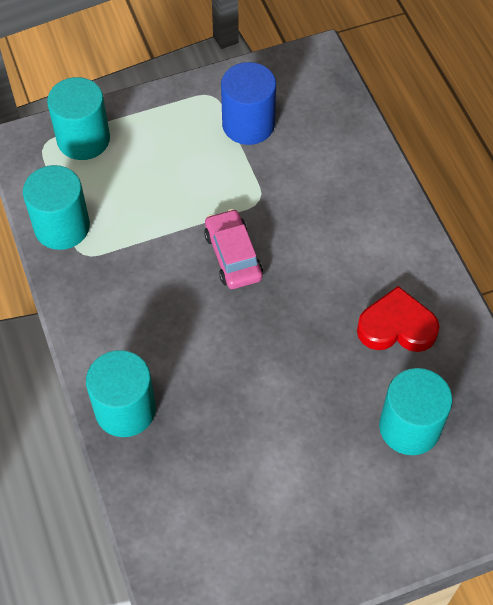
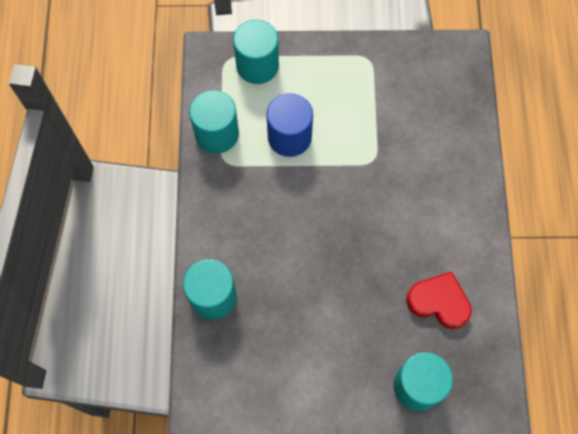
camera: 20 degrees right, 10 degrees up
pink car [204,209,263,289] -> none
blue cylinder [221,62,276,145] -> blue cylinder moved to [266,93,313,157]

